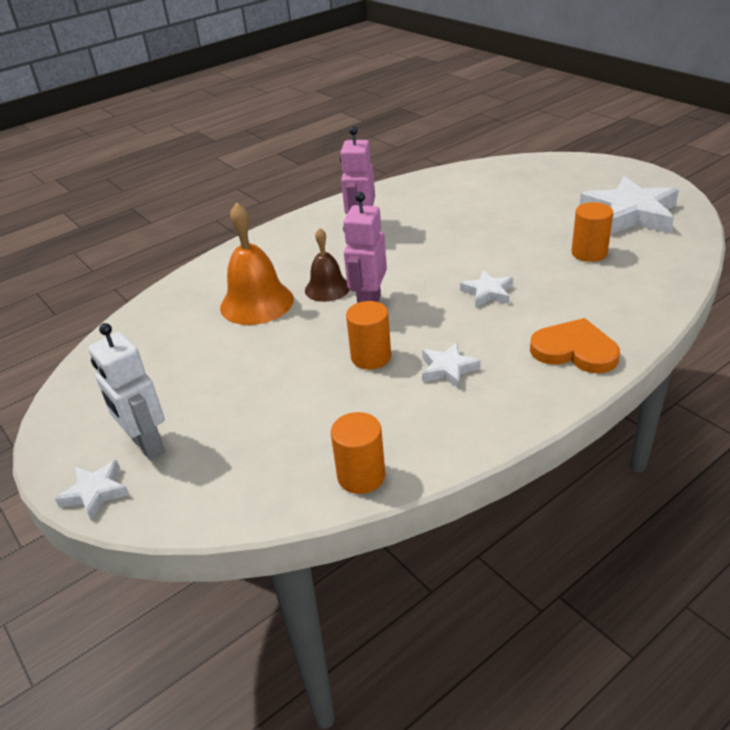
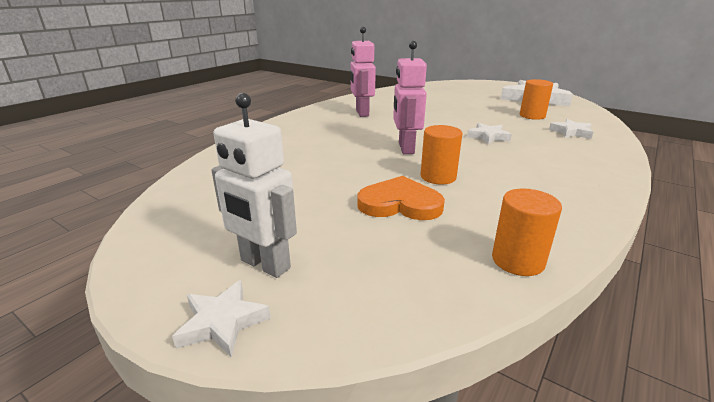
camera: 20 degrees left, 10 degrees down
orange bell [220,202,294,325] -> none
brown bell [305,228,350,302] -> none
white star [422,342,481,389] -> white star moved to [549,119,593,139]
orange heart [530,318,620,373] -> orange heart moved to [357,176,445,220]

